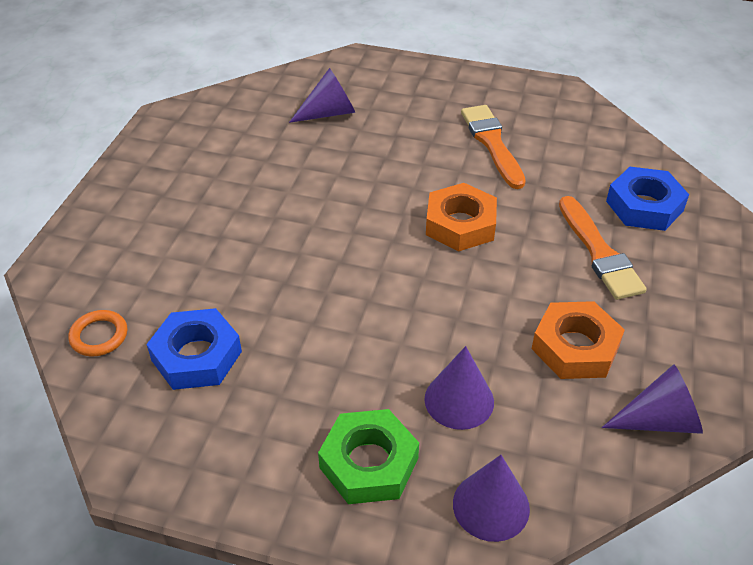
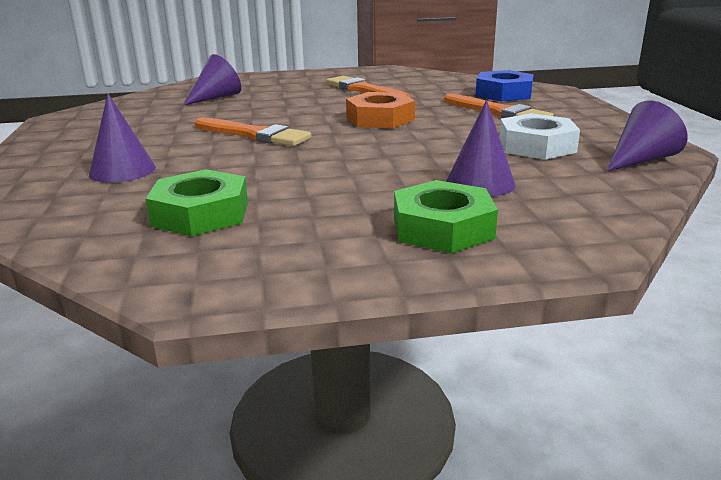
camera: 25 degrees left, 20 degrees down
orange ring [68,310,127,357] -> none
blue nut [146,308,242,390] -> green nut [146,169,248,236]
purple cone [453,455,530,542] -> purple cone moved to [89,93,156,183]
orange nut [532,301,625,379] -> white nut [499,113,580,160]
none -> orange brush [195,117,312,146]

